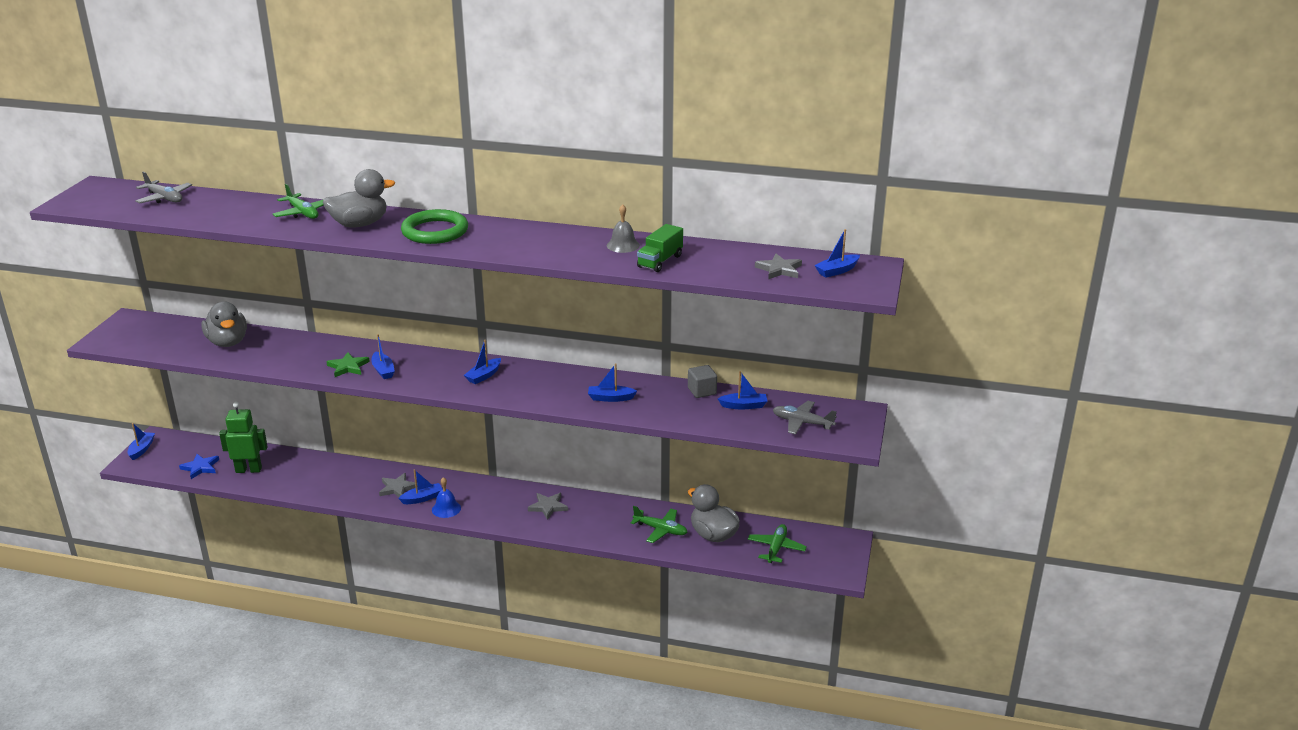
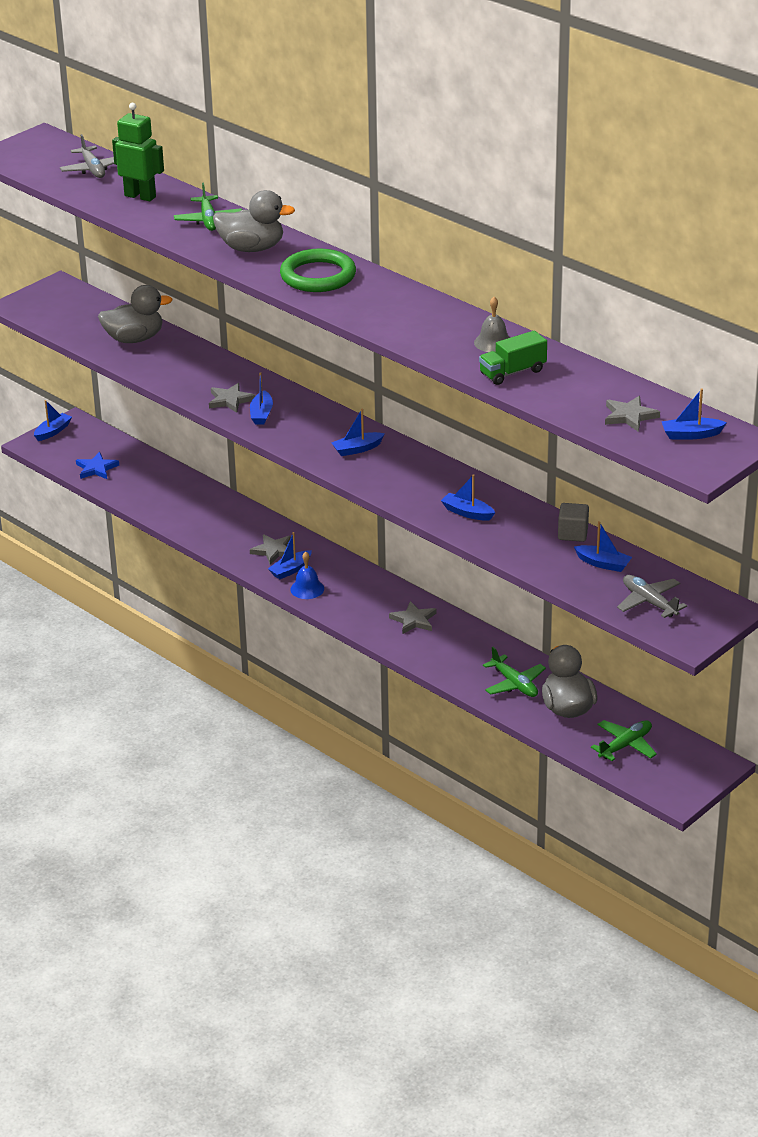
camera: 30 degrees right, 5 degrees up
grey duck [201,302,247,347] -> grey duck turned 105 degrees counterclockwise [98,285,173,343]
green robot [219,402,268,473] -> green robot moved to [112,103,164,201]
green star [326,352,370,377] -> grey star [209,383,255,413]
blue boat [398,469,443,504] -> blue boat turned 135 degrees clockwise [268,532,312,579]

